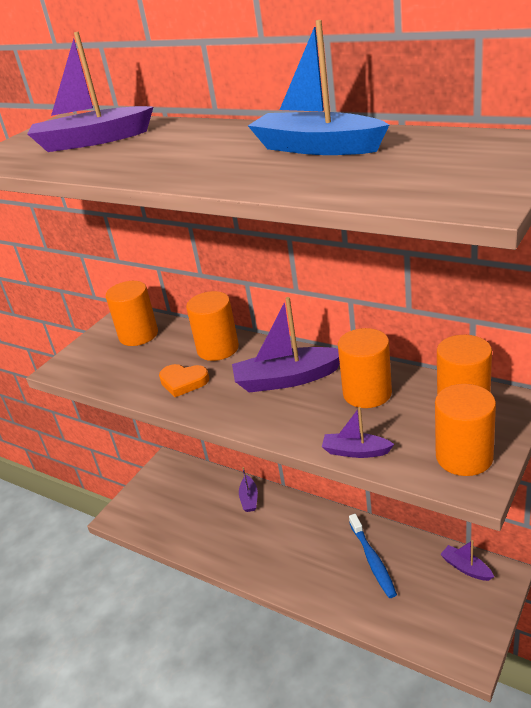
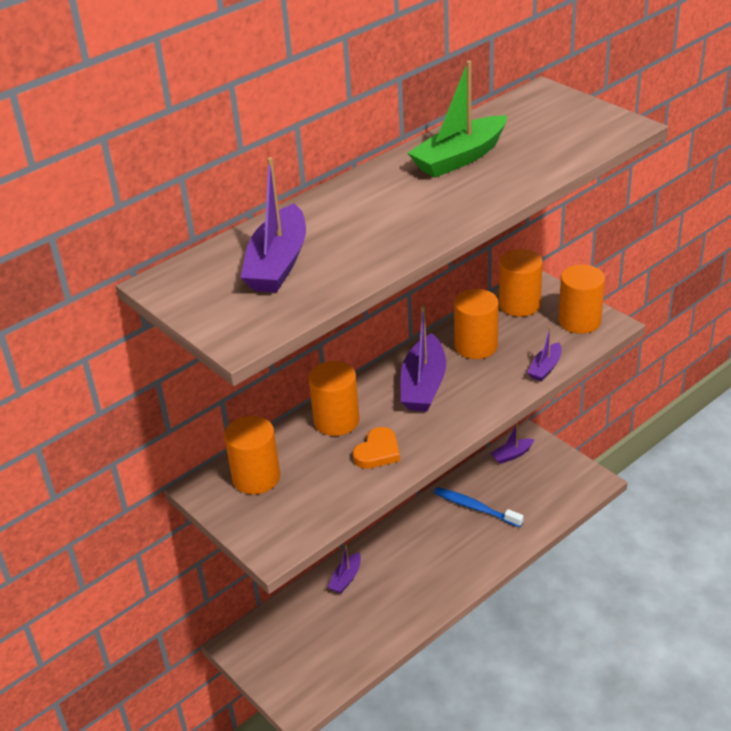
camera: 75 degrees left, 5 degrees up
purple boat [239,467,258,512] -> purple boat turned 105 degrees clockwise [328,545,361,594]
blue boat [248,20,389,155] -> green boat [408,60,507,178]
blue toothbrush [349,514,397,598] -> blue toothbrush turned 150 degrees counterclockwise [434,487,524,527]

